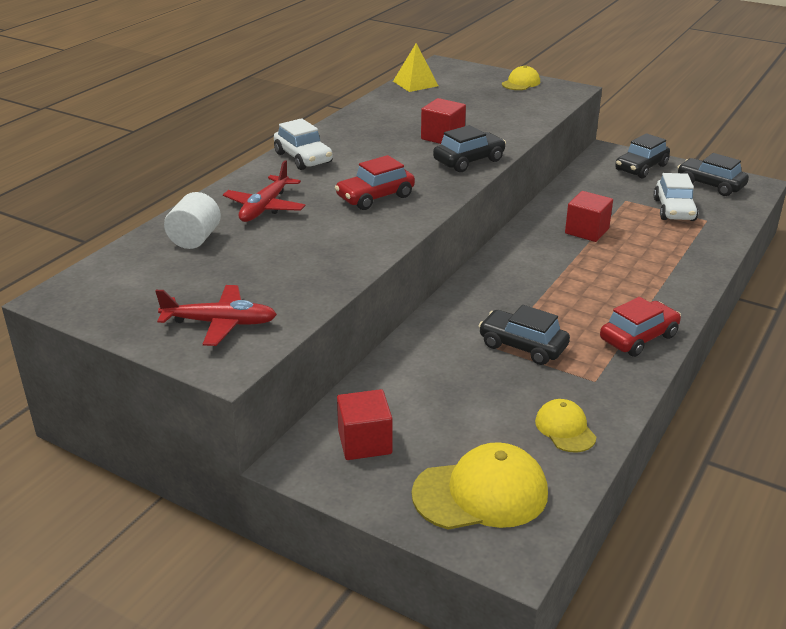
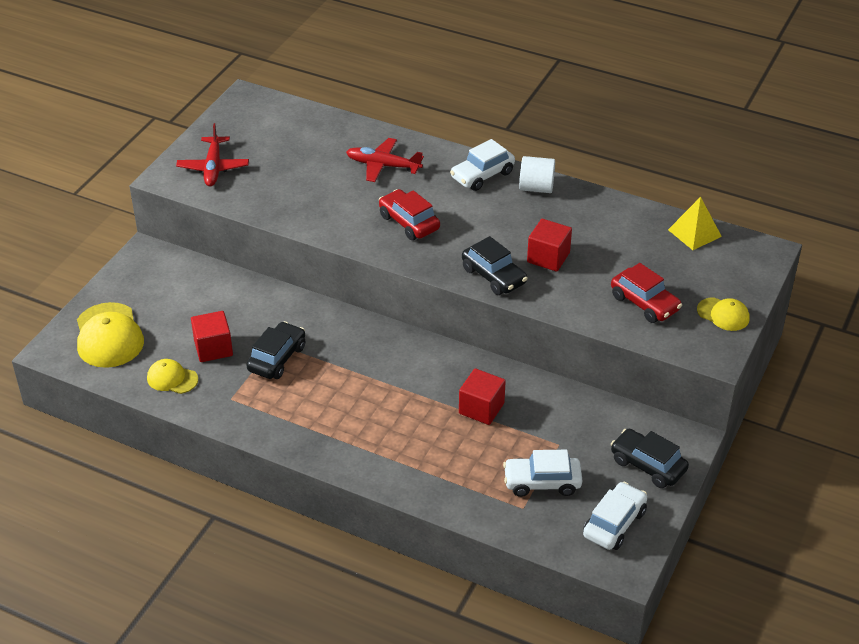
camera: 85 degrees right, 10 degrees up
white cylinder [164,192,221,249] -> white cylinder moved to [519,156,555,193]
red cube [337,389,392,460] -> red cube moved to [191,311,233,362]
yellow cap [535,399,596,453] -> yellow cap turned 135 degrees counterclockwise [147,359,198,394]
red car [600,297,681,357] -> red car moved to [611,263,682,323]
black car [677,153,749,196] -> white car [583,482,647,550]

